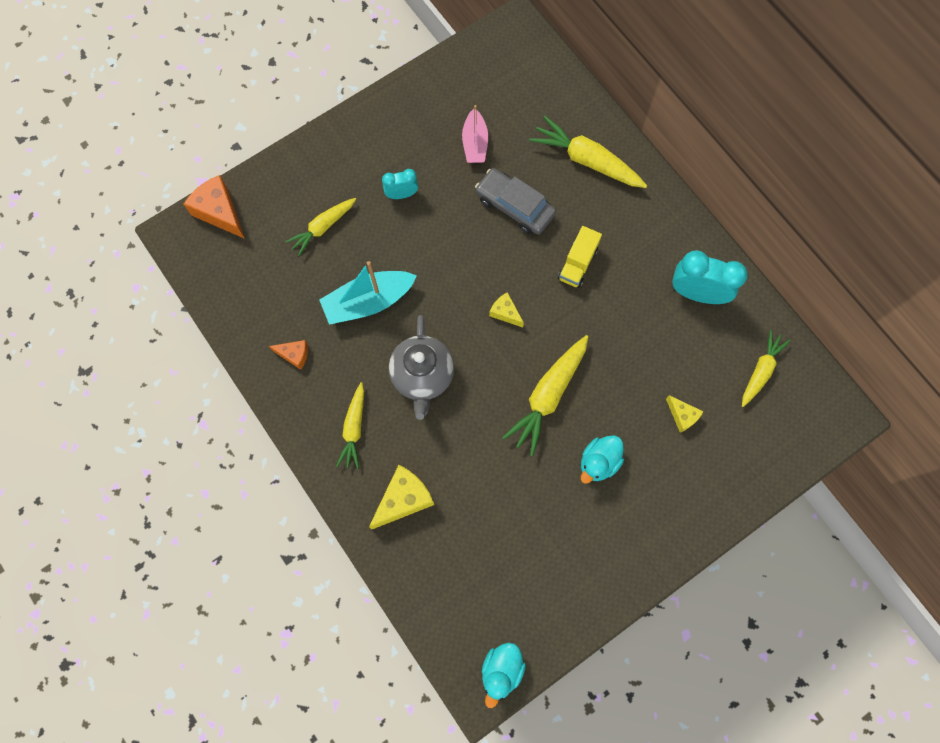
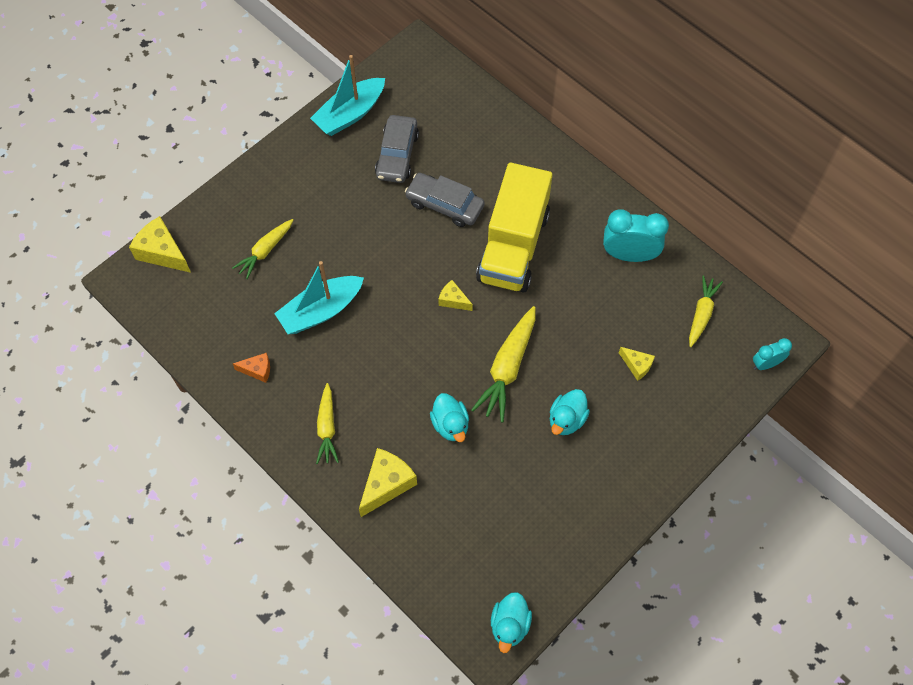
camera: 10 degrees left, 10 degrees down
orange cheese [184,175,245,239] -> yellow cheese [129,216,191,273]
turquoise clock [382,169,418,199] -> turquoise clock moved to [753,338,792,370]
grey teapot [389,315,454,420] -> none
pink boat [462,105,488,163] -> grey car [375,115,419,183]
yellow carrot [529,116,647,188] -> none
yellow truck [558,226,602,288] -> yellow truck [476,163,552,292], size x2.20
none -> turquoise boat [310,55,385,136]
none -> turquoise duck [430,393,469,442]

